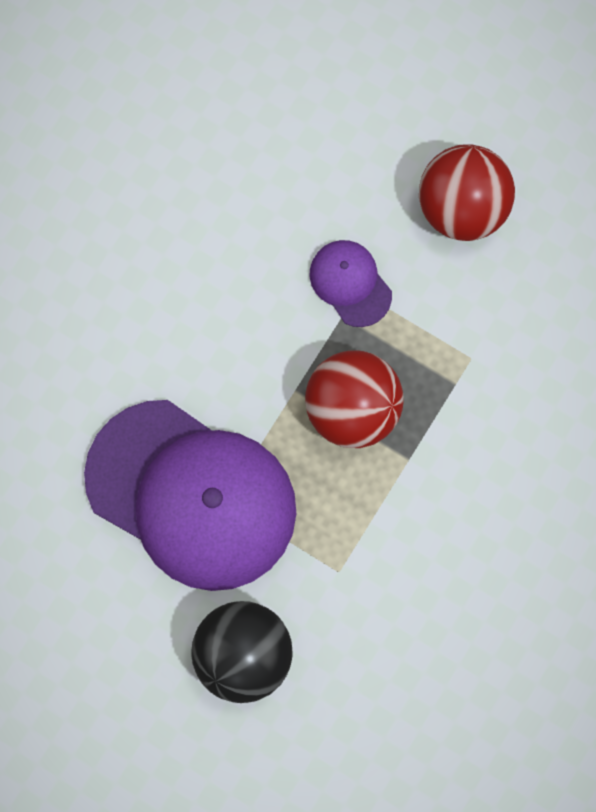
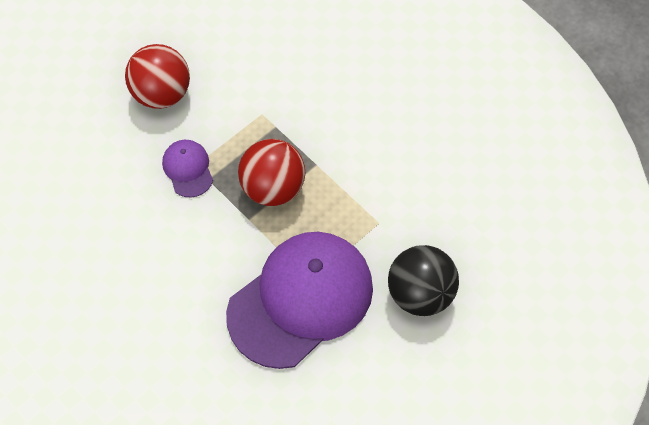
camera: 75 degrees left, 15 degrees down
purple cap [309,240,392,327] -> purple cap turned 90 degrees clockwise [162,140,213,198]

